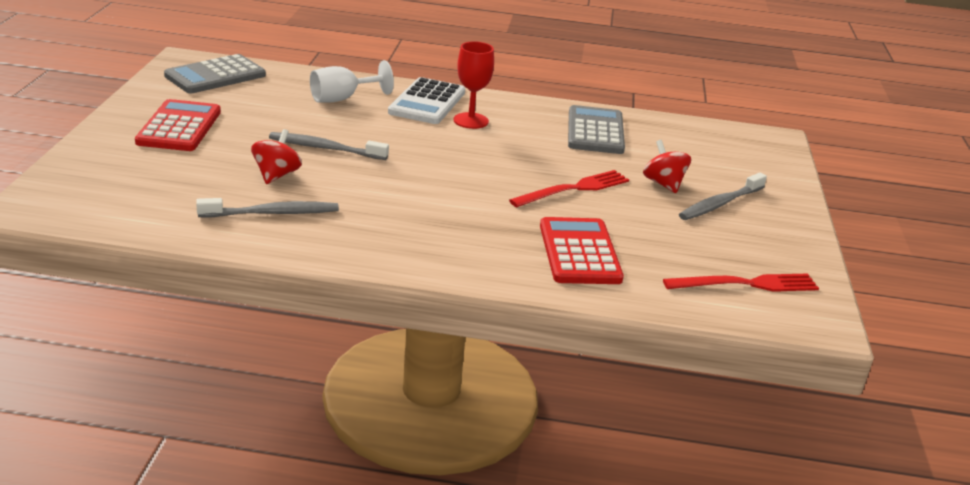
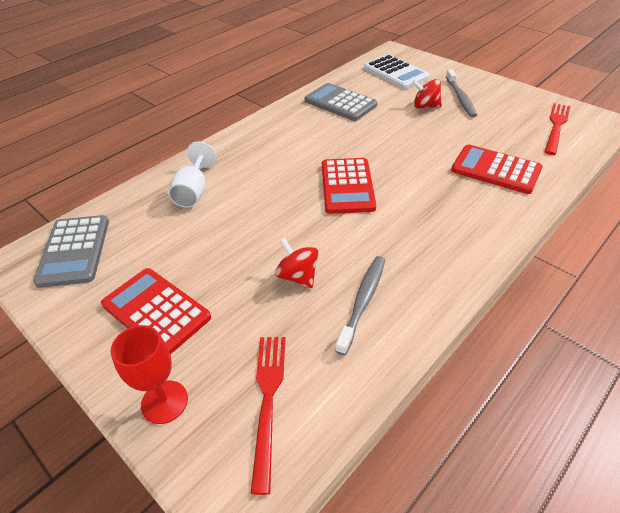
camera: 50 degrees left, 15 degrees up
grey toothbrush [269,132,389,160] -> none
white calculator [388,77,465,124] -> white calculator moved to [364,55,430,89]
red goblet [453,41,494,129] -> red goblet moved to [111,325,188,424]
red fork [509,170,629,207] -> red fork moved to [251,337,286,495]
none -> red calculator [322,158,376,214]

